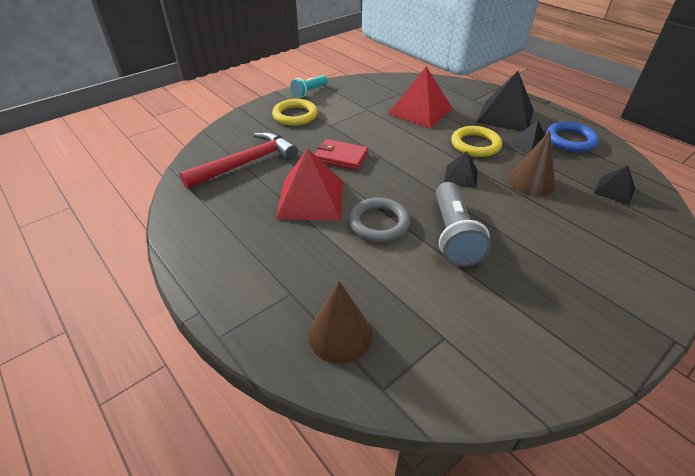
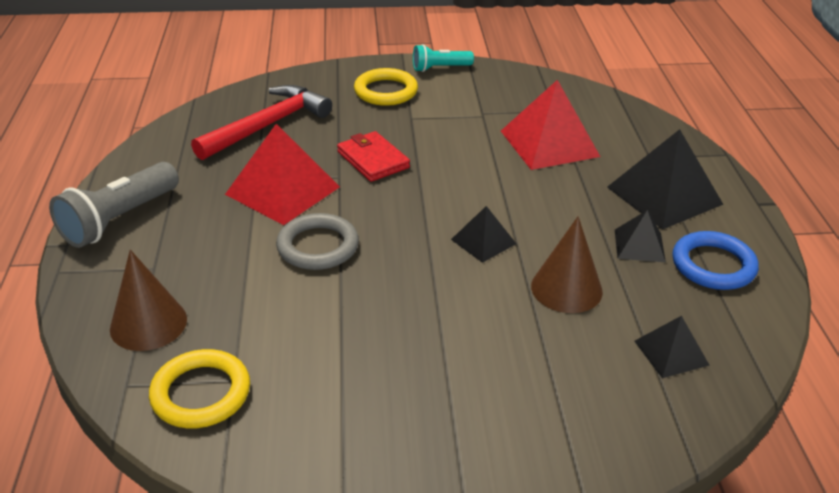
camera: 35 degrees right, 5 degrees down
red hammer [179,132,298,189] -> red hammer turned 45 degrees counterclockwise [191,85,332,160]
grey flashlight [436,182,491,267] -> grey flashlight moved to [49,162,179,248]
yellow ring [451,126,502,157] -> yellow ring moved to [149,349,250,428]

